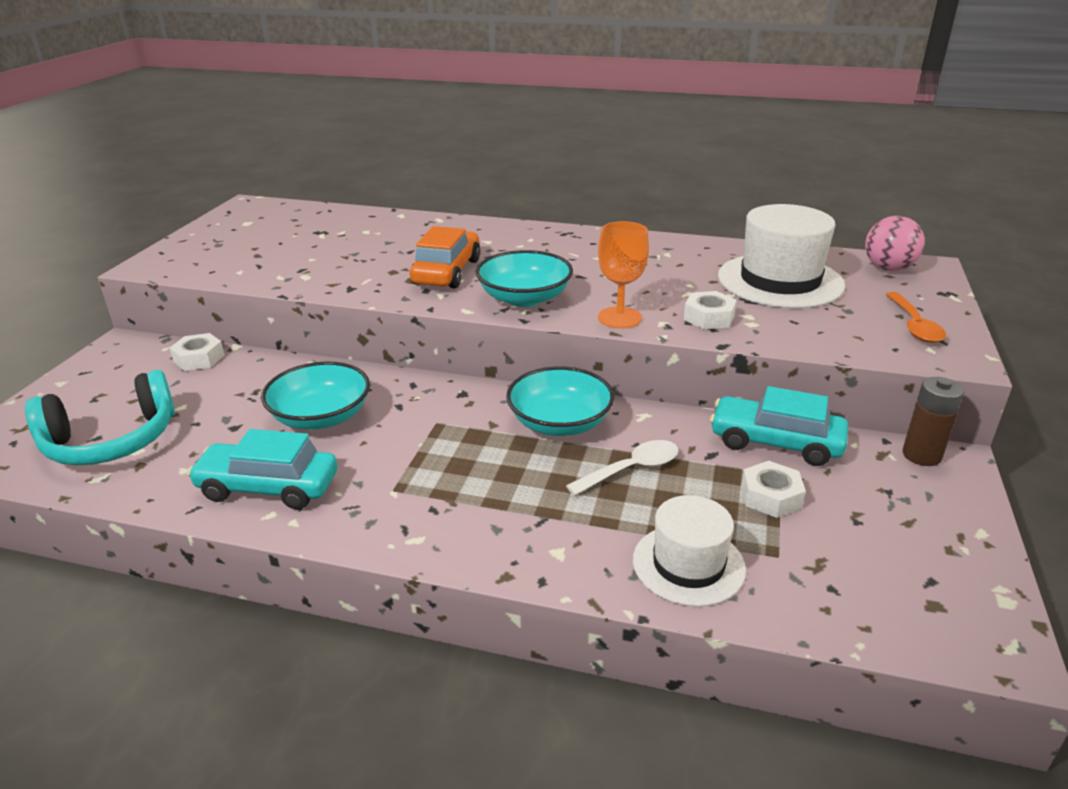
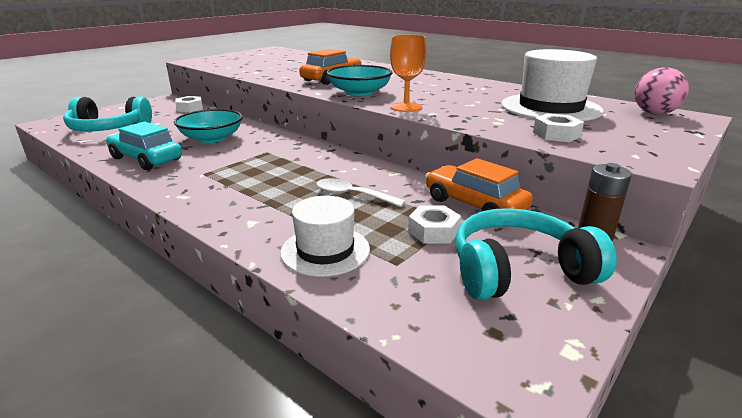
camera: 25 degrees right, 5 degrees down
turquoise bowl [506,366,615,436] -> none
white spoon [566,440,679,496] -> white spoon turned 150 degrees counterclockwise [316,178,406,207]
white nut [684,291,737,330] -> white nut moved to [533,114,584,142]
turquoise car [710,386,848,466] -> orange car [425,158,533,211]
orange spoon [886,292,946,343] -> none
none -> turquoise headphones [455,208,617,300]

